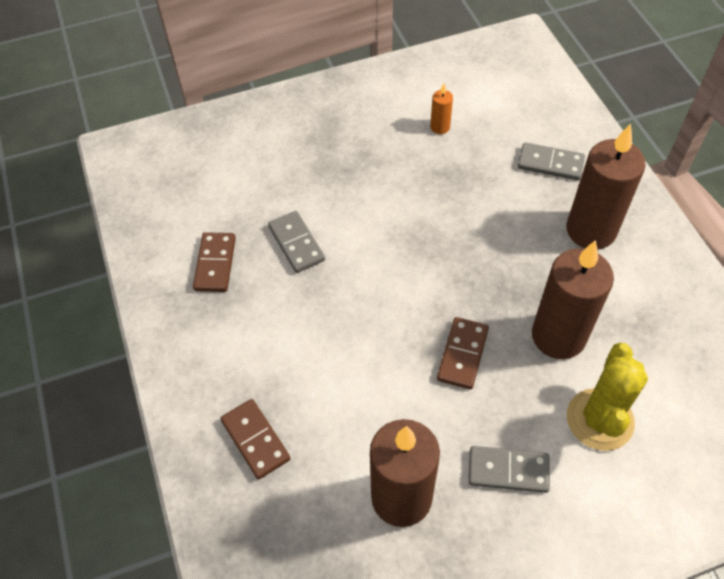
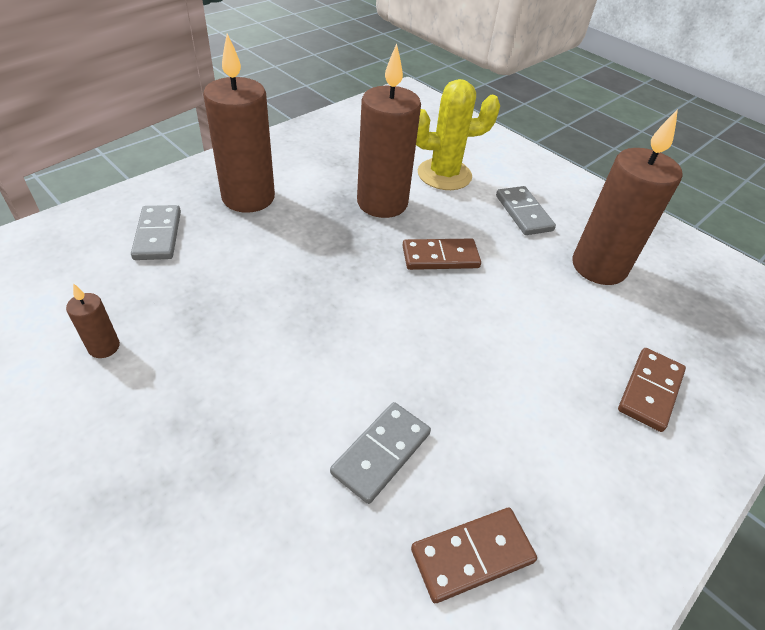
camera: 120 degrees left, 10 degrees down
orange candle [430,84,453,134] -> brown candle [66,283,120,358]

